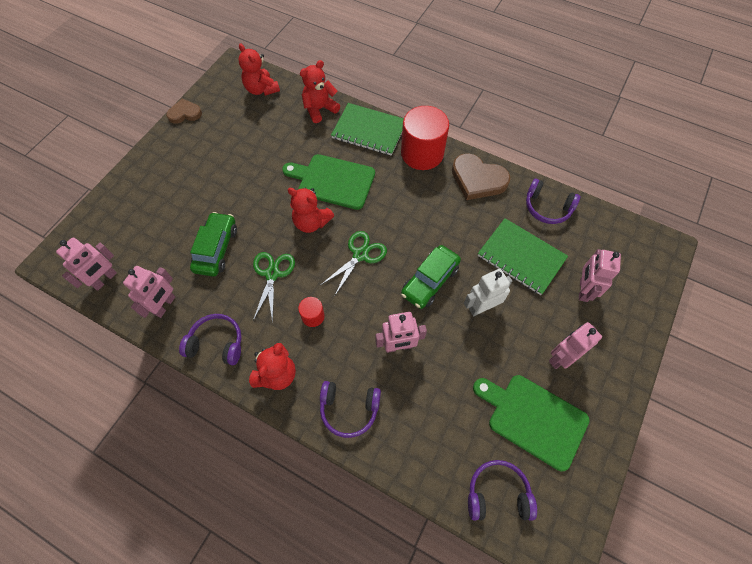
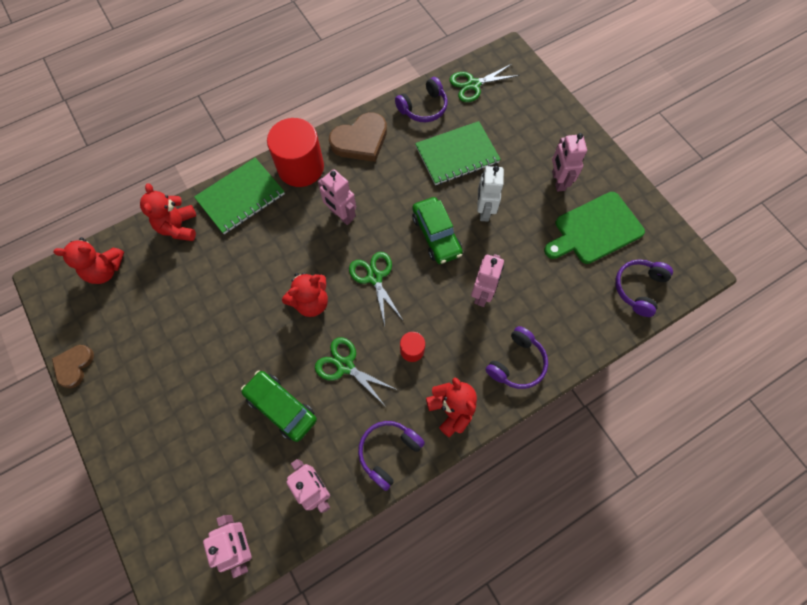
camera: 60 degrees left, 5 degrees up
green cutting board [282,154,375,210] -> none
pink robot [579,249,621,302] -> pink robot moved to [318,169,356,225]
none -> green scissors [449,64,519,102]

